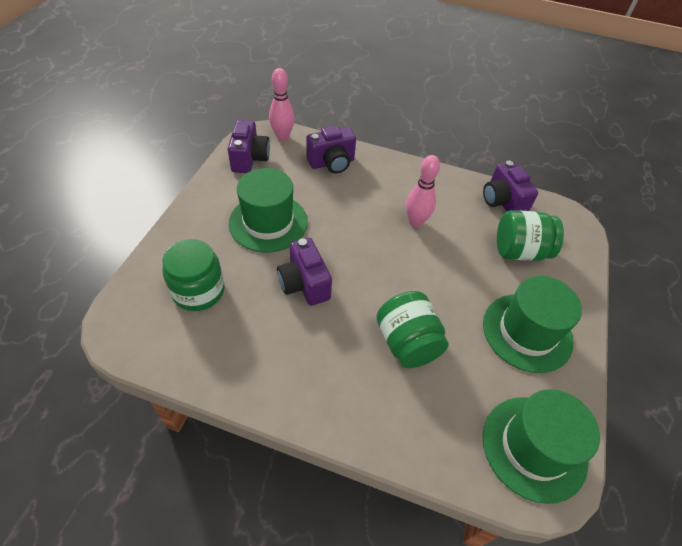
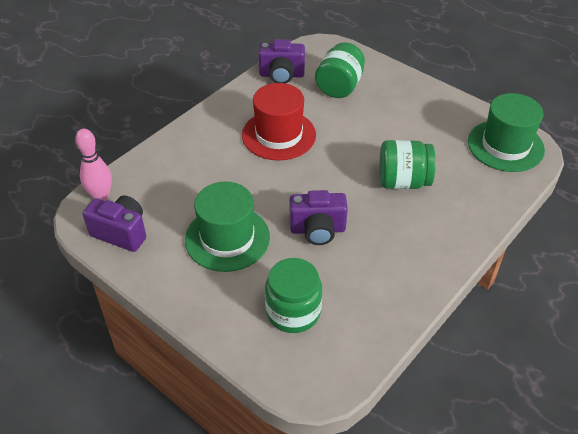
camera: 65 degrees left, 5 degrees down
purple camera [306,126,356,174] -> none
pink bowling pin [406,155,440,227] -> red hat [242,83,316,161]
green hat [483,276,582,373] -> none

